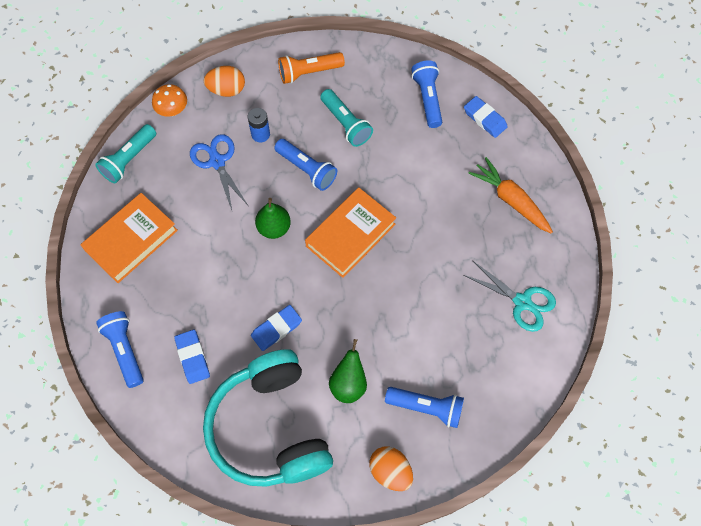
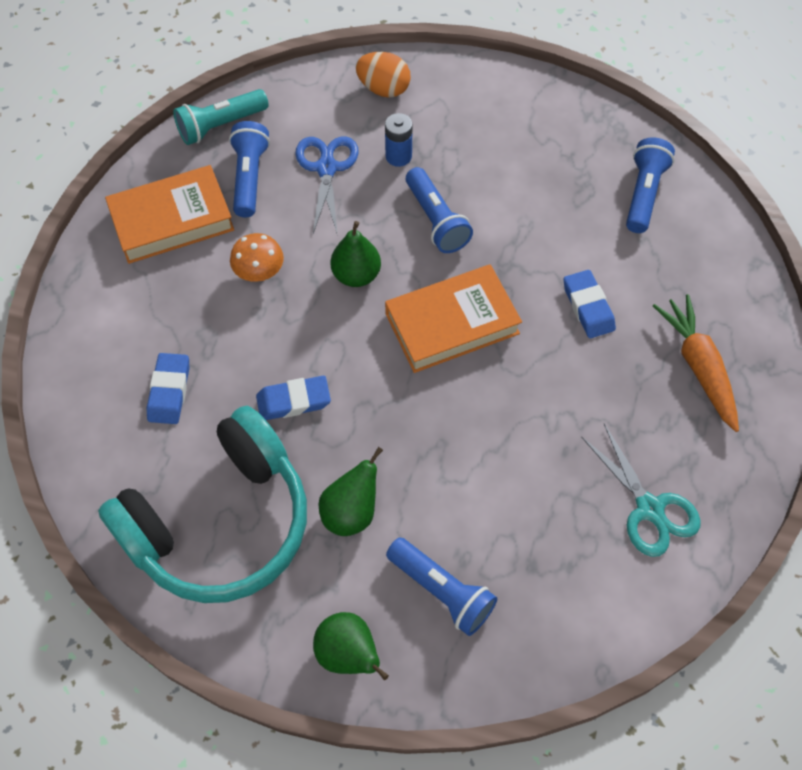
camera: 25 degrees right, 5 degrees down
blue flashlight [96,311,144,388] -> blue flashlight moved to [229,121,270,217]
orange mushroom [152,84,187,117] -> orange mushroom moved to [230,233,284,282]
turquoise headphones [203,349,333,487] -> turquoise headphones turned 135 degrees counterclockwise [98,406,307,603]
orange flashlight [278,52,345,84] -> none
turquoise flashlight [320,89,373,147] -> none
orange egg [369,446,413,491] -> green pear [313,612,389,680]
blue eraser [464,96,508,138] -> blue eraser moved to [563,270,616,338]

